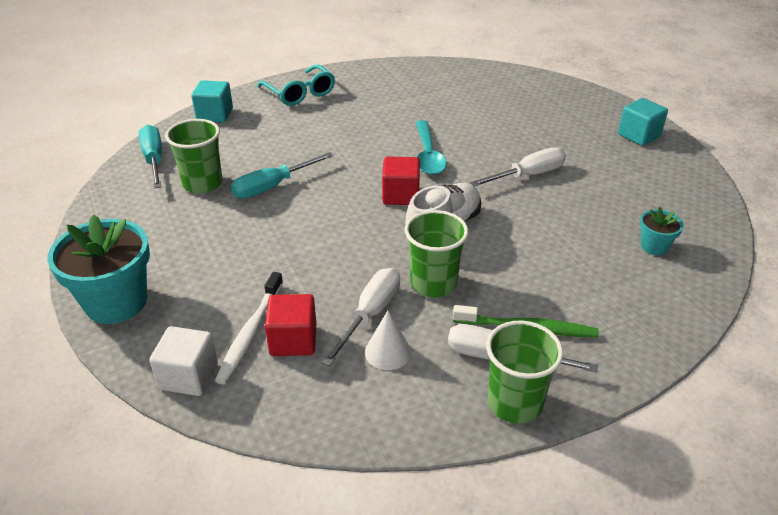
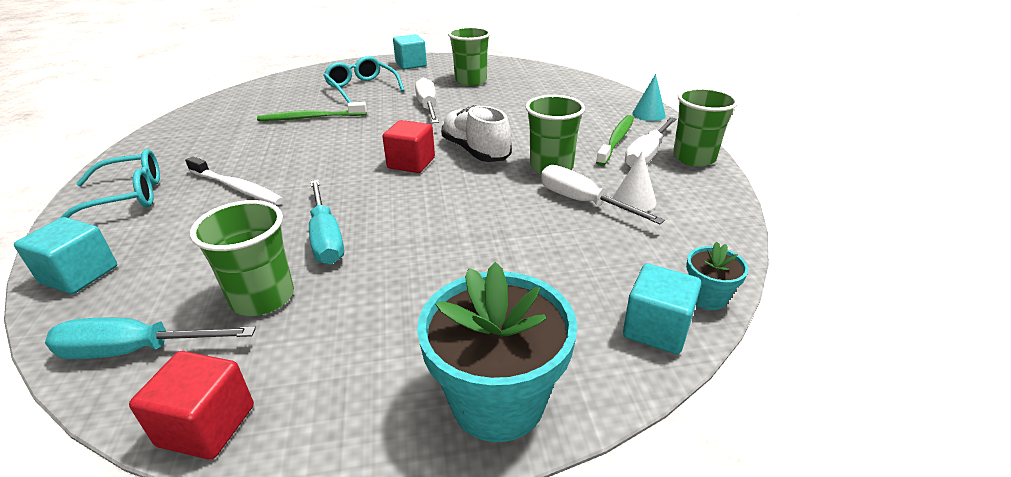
camera: 75 degrees left, 5 degrees down
white cube [149,326,218,396] -> turquoise cube [623,264,701,354]
white toothbrush [215,272,283,384] -> white toothbrush moved to [185,156,284,205]
red cube [265,294,316,356] -> red cube moved to [129,351,254,460]
turquoise spoon [415,120,447,175] -> none
turquoise flower pot [640,207,684,256] -> turquoise flower pot moved to [686,242,748,310]
none -> green toothbrush [257,102,367,121]
none -> turquoise glasses [323,56,405,103]
none -> green cup [448,27,491,86]
none -> turquoise cone [632,74,666,121]

